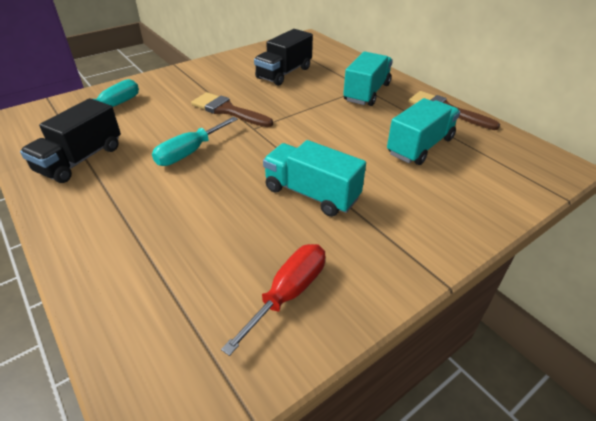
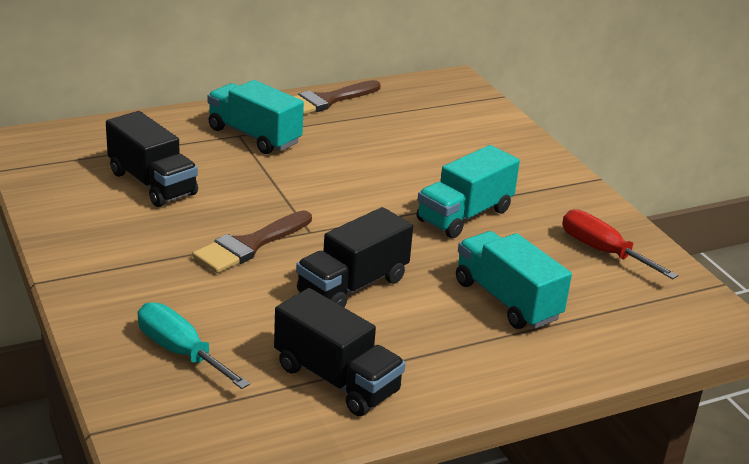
camera: 80 degrees left, 10 degrees down
turquoise screwdriver [152,117,238,166] -> black truck [296,207,413,308]
turquoise truck [387,98,460,165] -> turquoise truck moved to [456,231,572,329]

